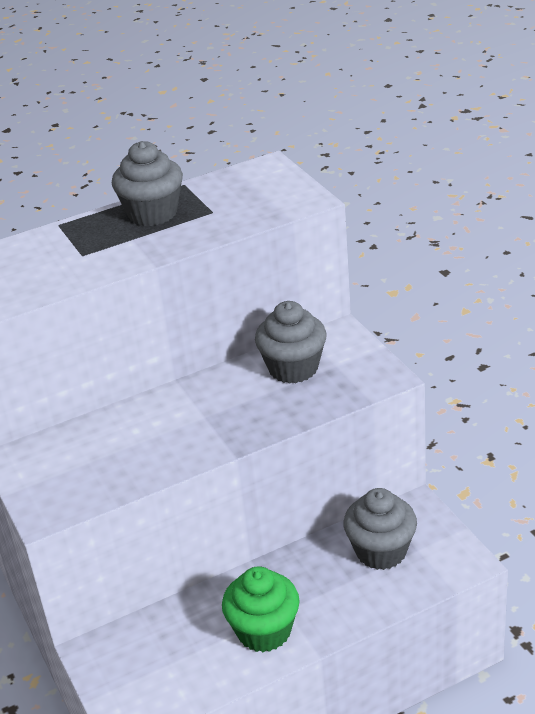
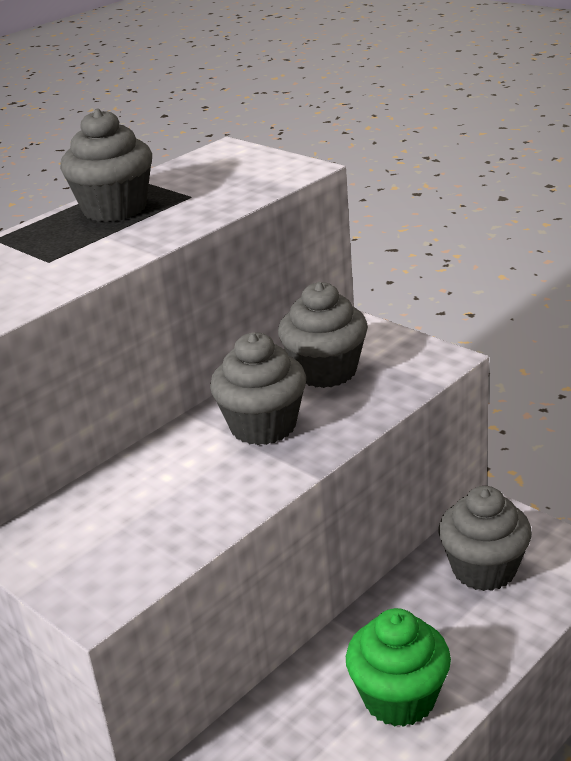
camera: 20 degrees left, 5 degrees down
none -> grey cupcake [210,332,306,445]

